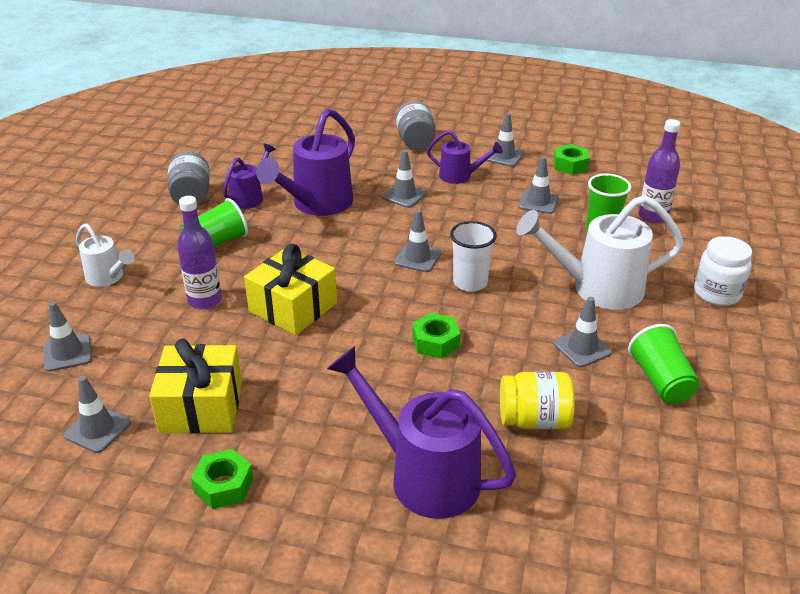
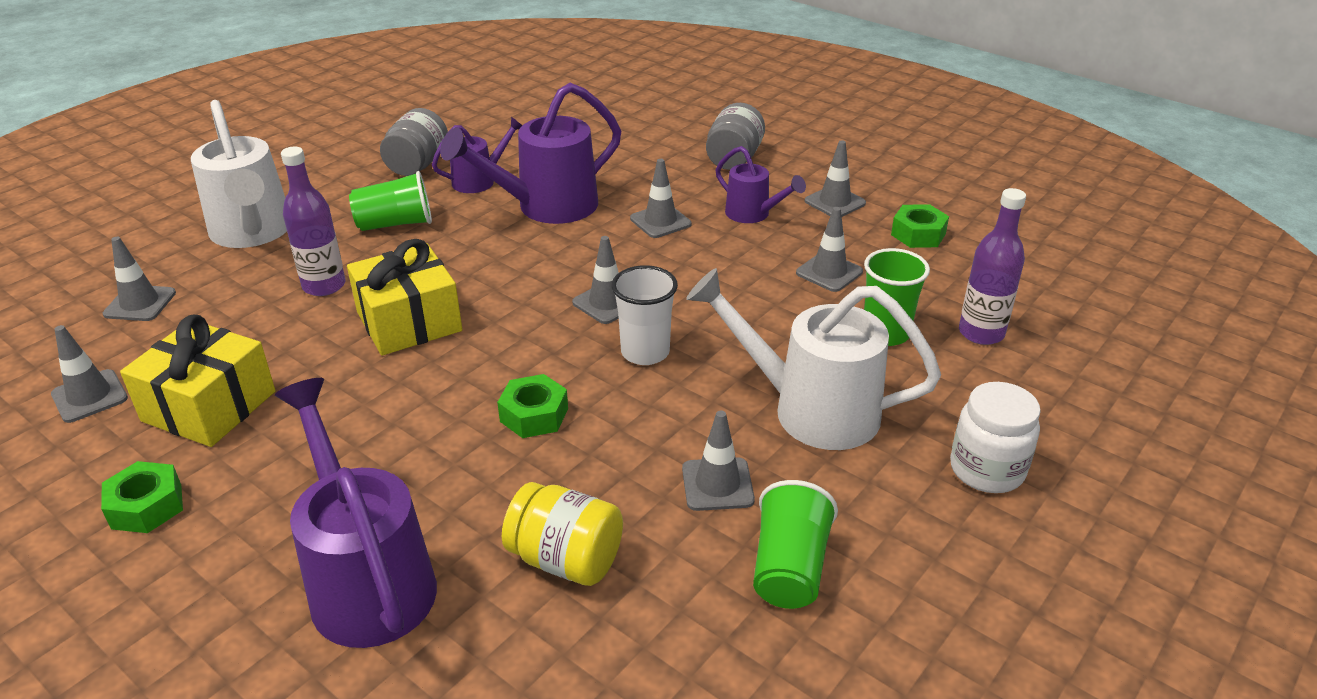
camera: 25 degrees right, 0 degrees up
white watering can [76,223,134,287] -> white watering can [191,100,287,248], size x1.81

